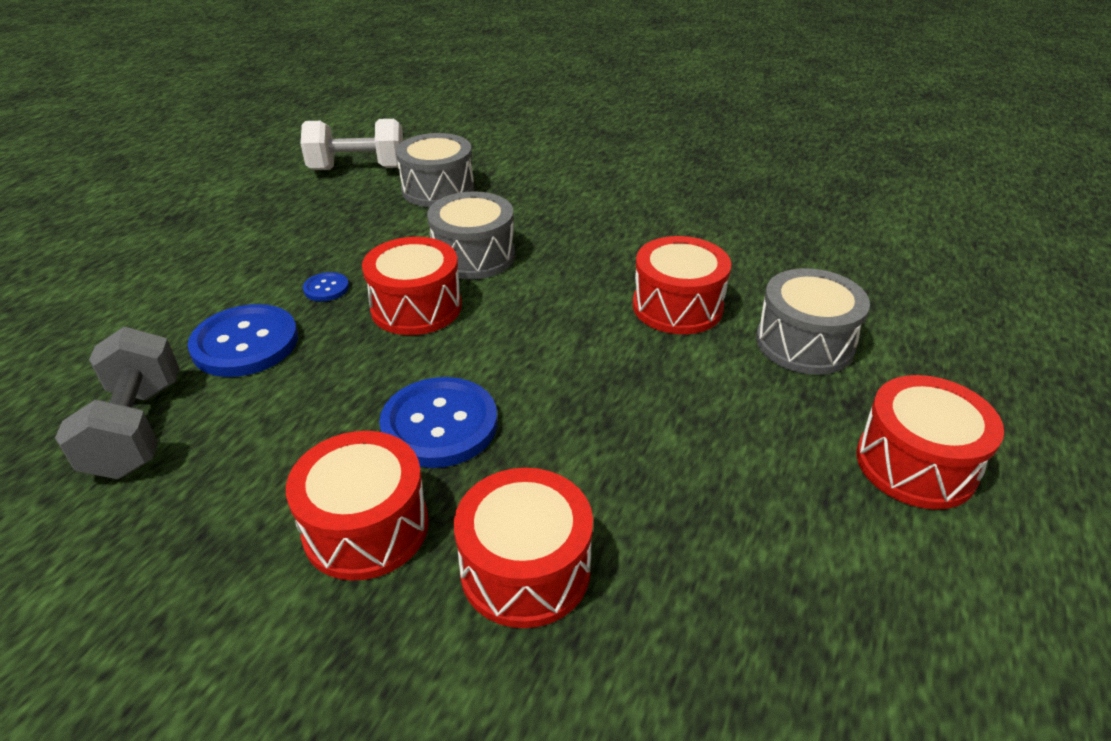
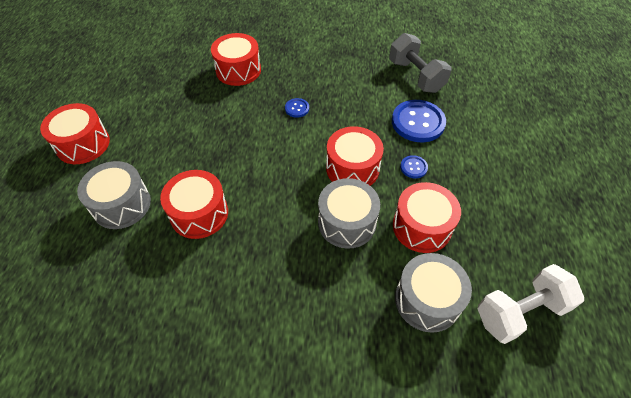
camera: 160 degrees right, 15 degrees up
red drum [286,431,429,581] -> red drum moved to [393,182,461,253]
blue button [379,377,497,468] -> blue button [285,98,309,118], size x0.47

